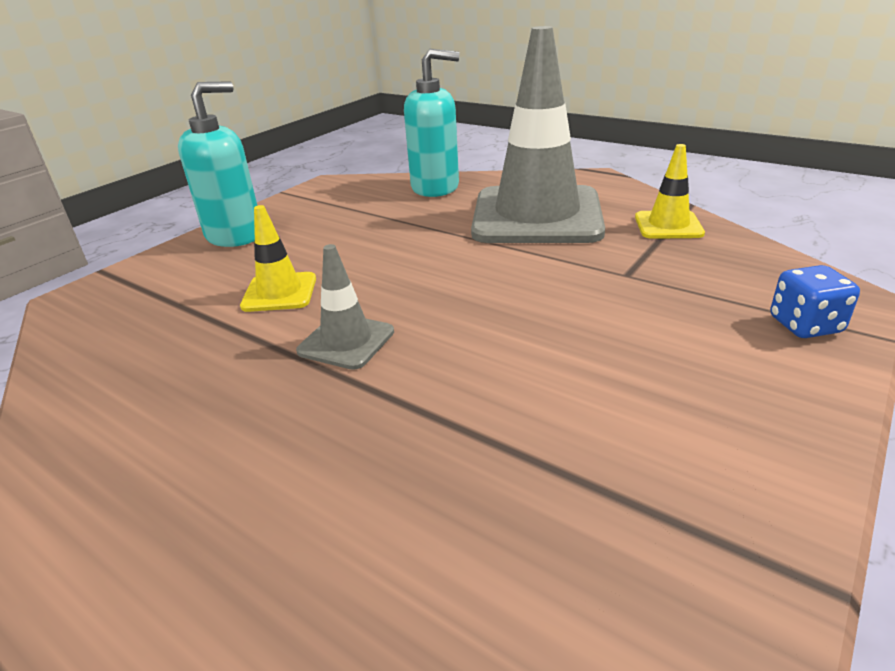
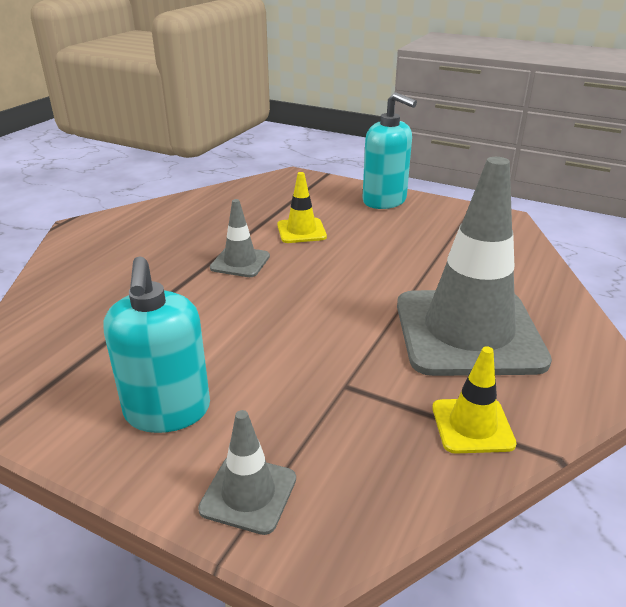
camera: 80 degrees right, 0 degrees up
turquoise soap dispenser [404,49,459,197] -> turquoise soap dispenser moved to [104,256,210,433]
blue dice [770,265,860,338] -> grey traffic cone [198,410,296,535]

